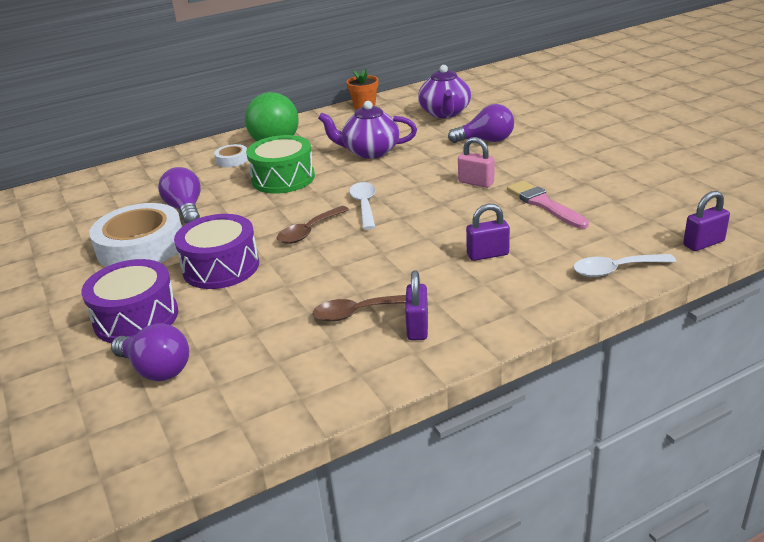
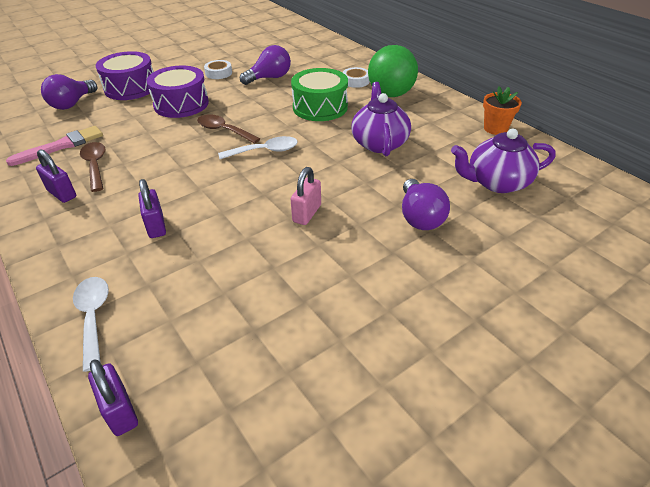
camera: 80 degrees right, 10 degrees up
white tape [89,203,182,267] -> white tape [204,60,232,79], size x0.45
purple padlock [405,270,428,340] -> purple padlock turned 45 degrees clockwise [36,149,76,203]
pink brush [507,181,589,229] -> pink brush moved to [6,126,103,166]

